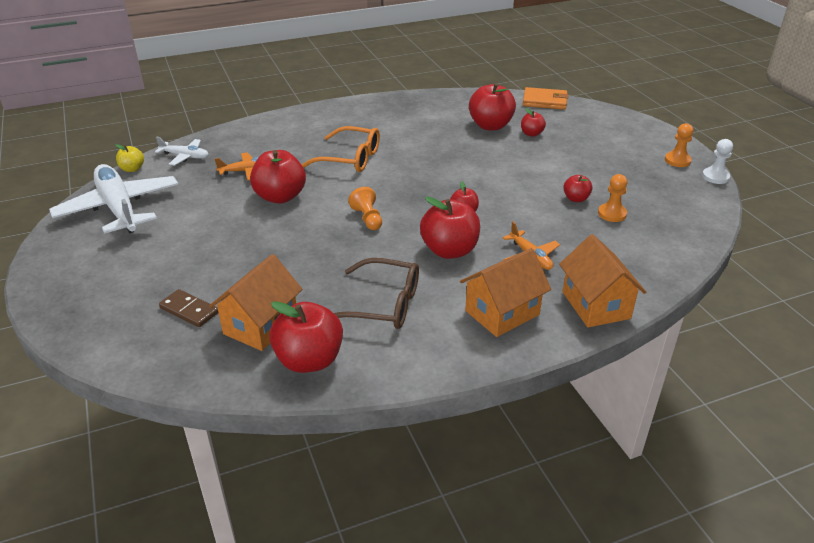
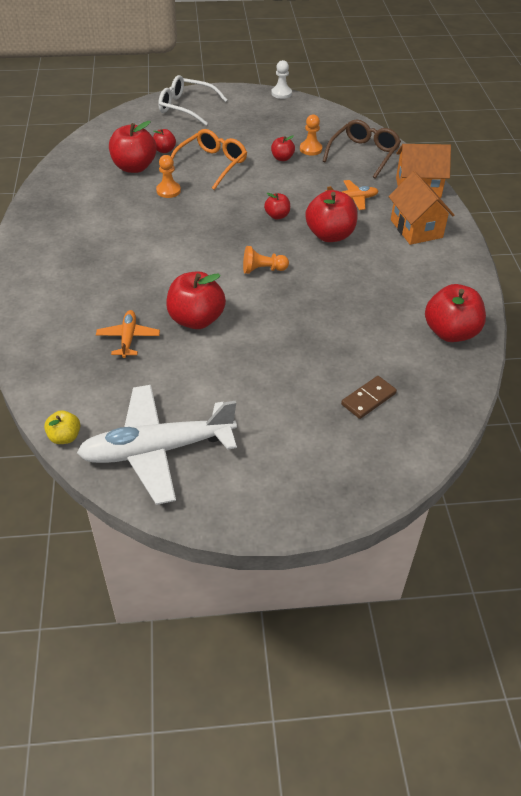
camera: 75 degrees left, 10 degrees up
white plane [155,136,209,165] -> none
orange house [209,254,303,351] -> none
orange glasses [302,126,380,172] -> orange glasses moved to [171,129,247,190]
brown glasses [334,258,419,329] -> brown glasses moved to [323,119,401,178]
orange wallet [523,87,569,110] -> none
orange pawn [665,123,693,167] -> orange pawn moved to [156,155,181,198]
none -> white glasses [158,75,227,126]

